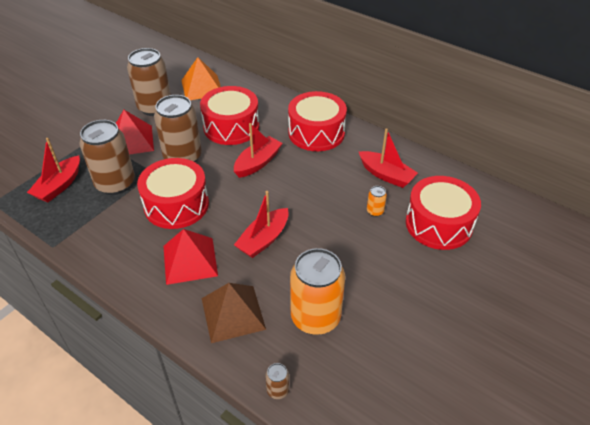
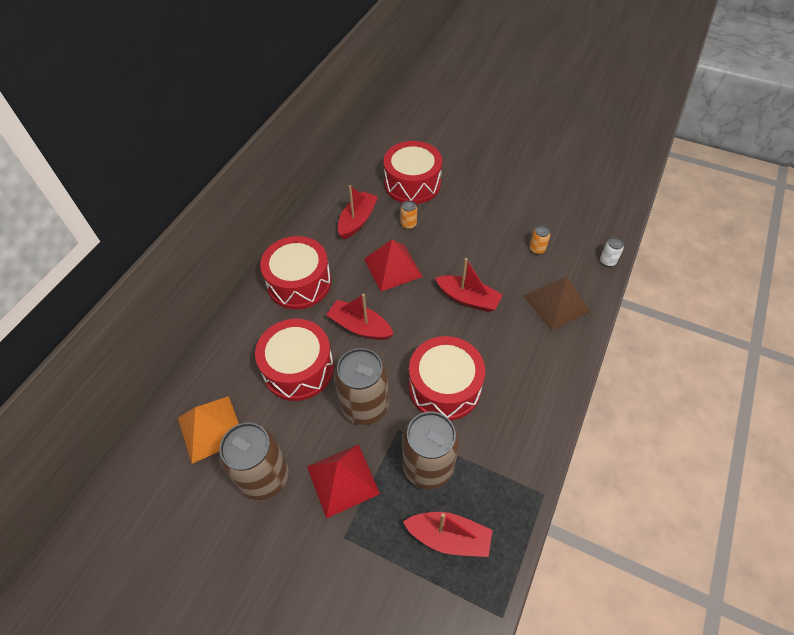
camera: 100 degrees left, 10 degrees up
red pyramid [163,229,218,285] -> red pyramid moved to [364,240,423,291]
brown can [265,363,289,399] -> white can [600,237,624,267]
orange can [290,248,345,335] -> orange can [529,225,550,254], size x0.41

